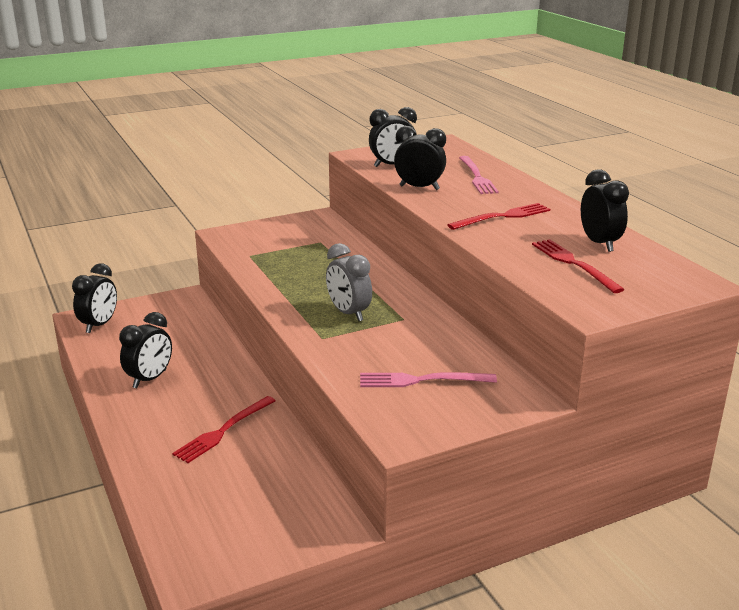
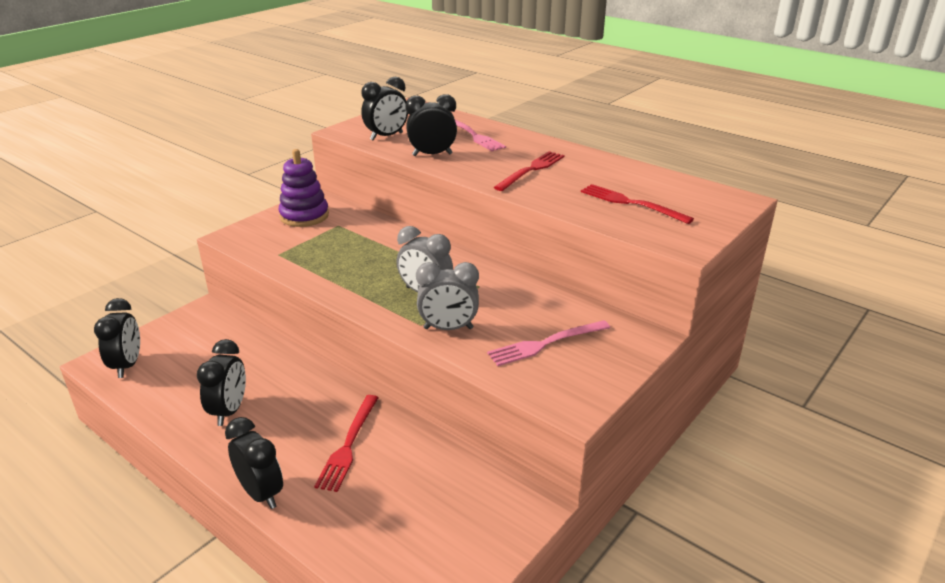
camera: 25 degrees left, 5 degrees up
black clock [581,169,629,252] -> black clock moved to [225,417,283,509]
none -> purple stacking toy [279,149,329,227]
none -> grey clock [416,262,479,330]

